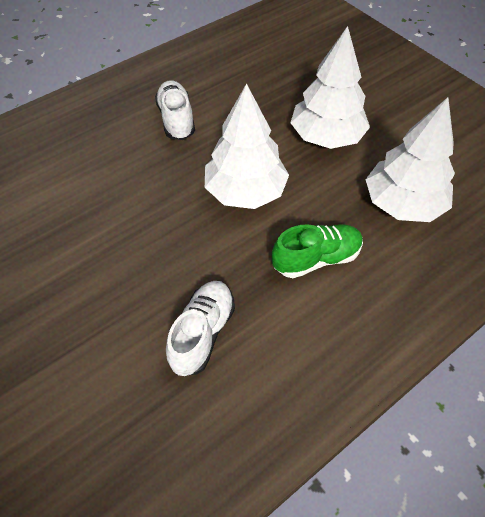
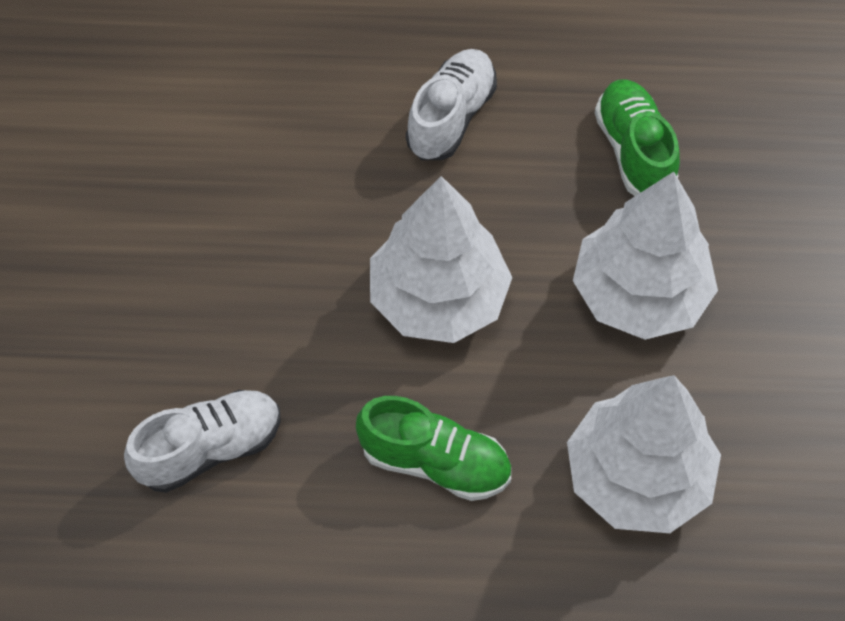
camera: 40 degrees right, 5 degrees up
none -> green shoe [595,80,680,196]

